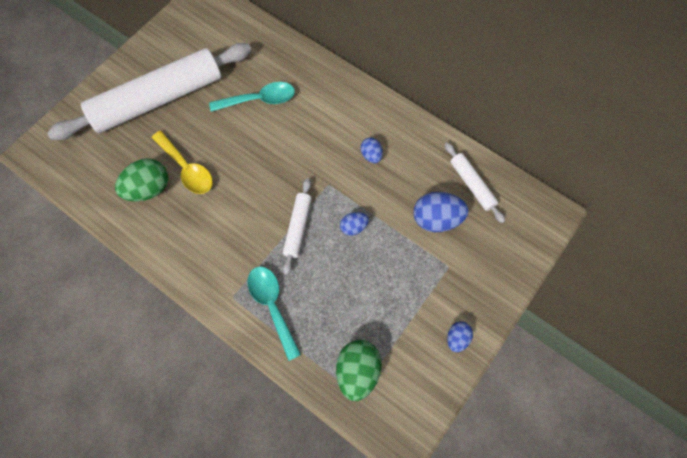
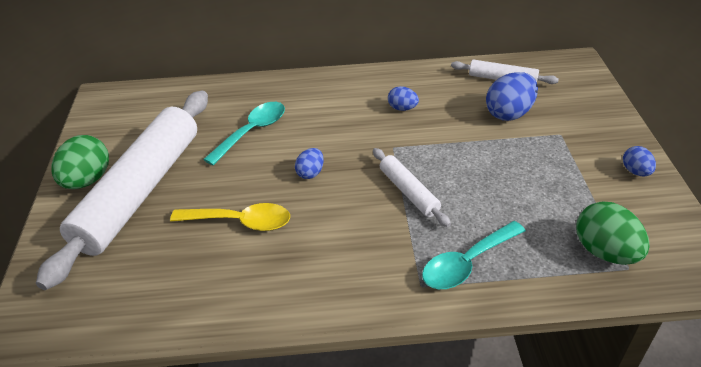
camera: 40 degrees left, 25 degrees down
green egg [115,159,168,201] -> green egg moved to [51,135,109,189]
turquoise spoon [247,267,301,361] -> turquoise spoon turned 60 degrees counterclockwise [422,221,526,289]
blue egg [340,212,369,236] -> blue egg moved to [295,148,324,179]

